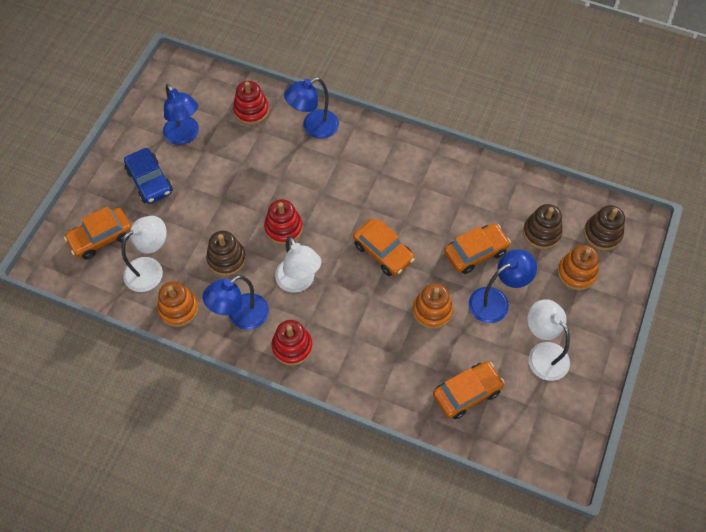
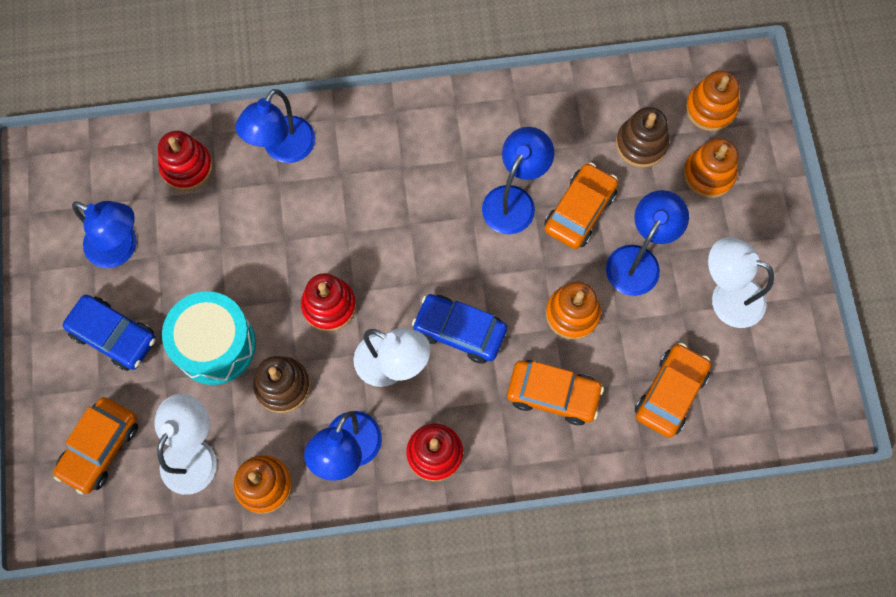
camera: 30 degrees left, 10 degrees up
orange car [353,219,415,276] -> orange car moved to [507,360,604,425]
brown stacking toy [584,205,625,251] -> orange stacking toy [685,70,740,131]
none -> turquoise drum [162,291,256,385]
none -> blue car [412,294,507,364]
none -> blue lamp [482,127,554,234]

